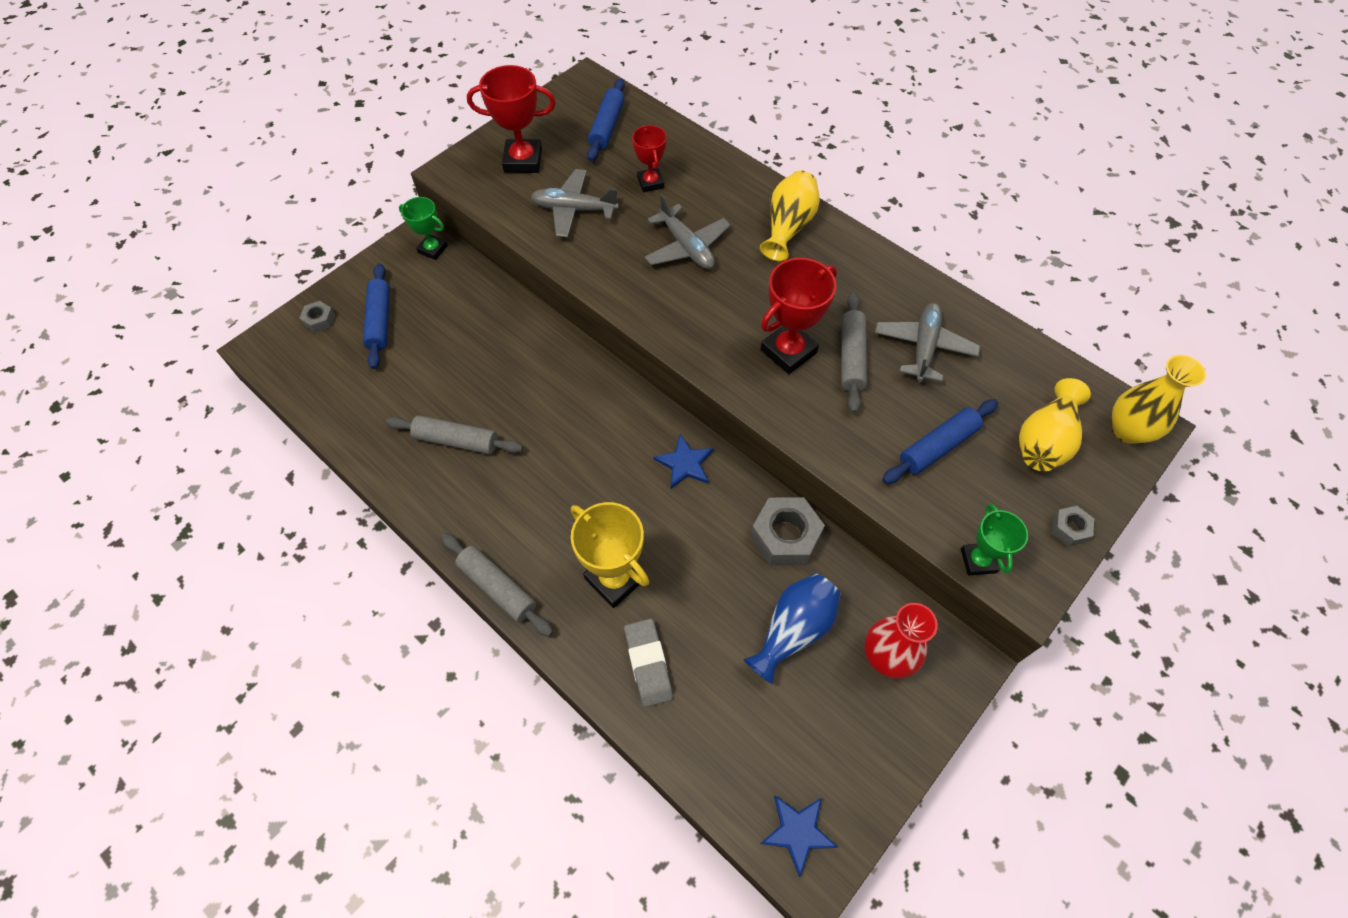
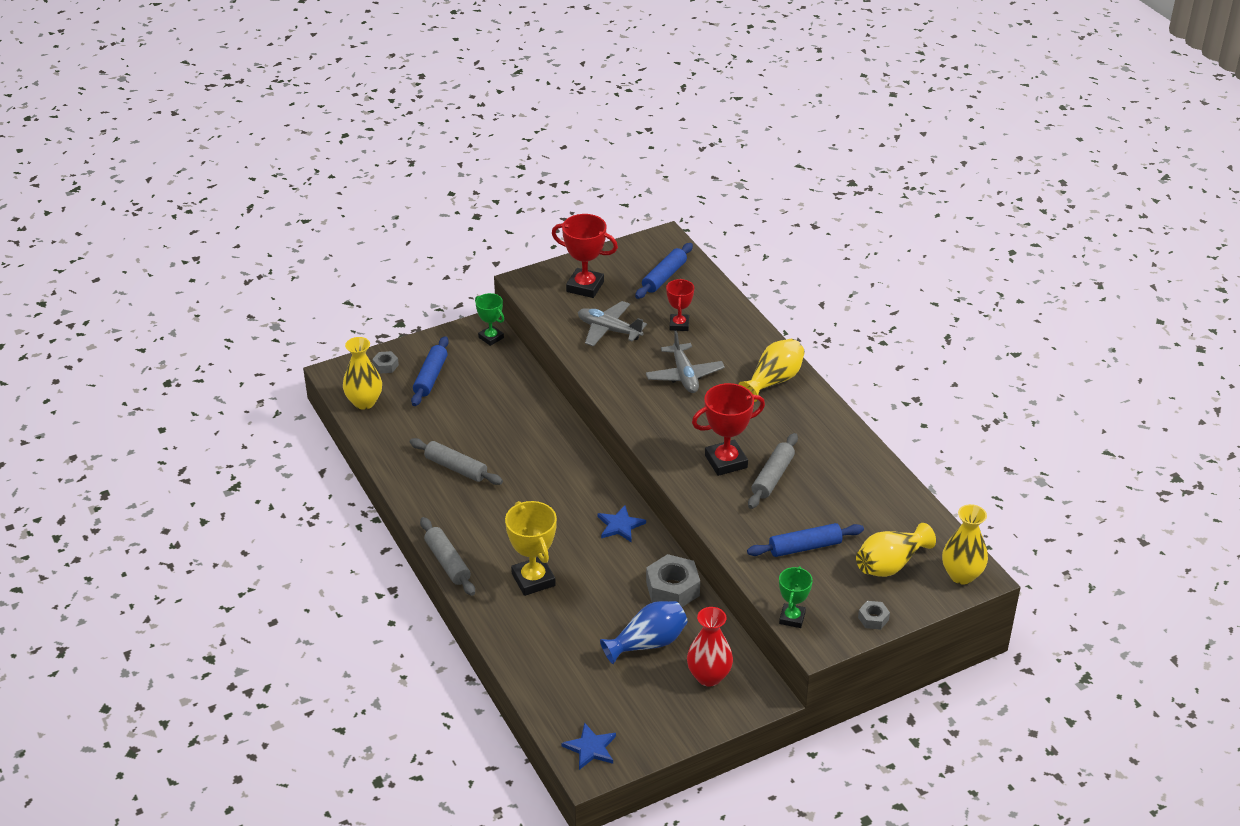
camera: 20 degrees right, 20 degrees down
grey eraser [624,619,673,707] -> none
grey plane [875,303,980,382] -> none
none -> yellow vase [343,337,382,410]

